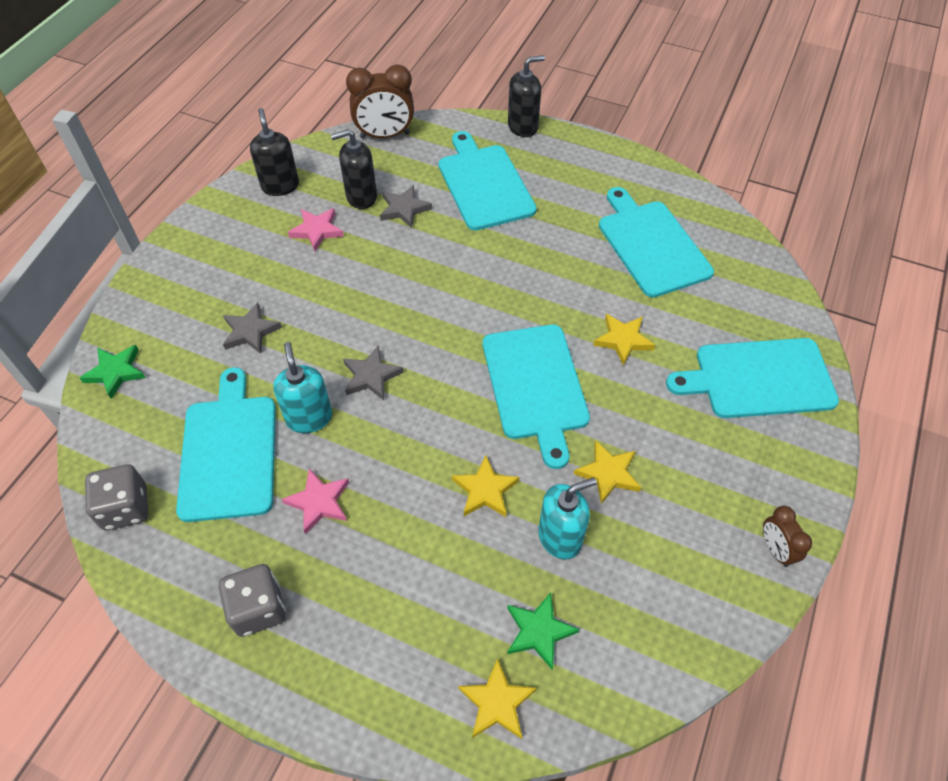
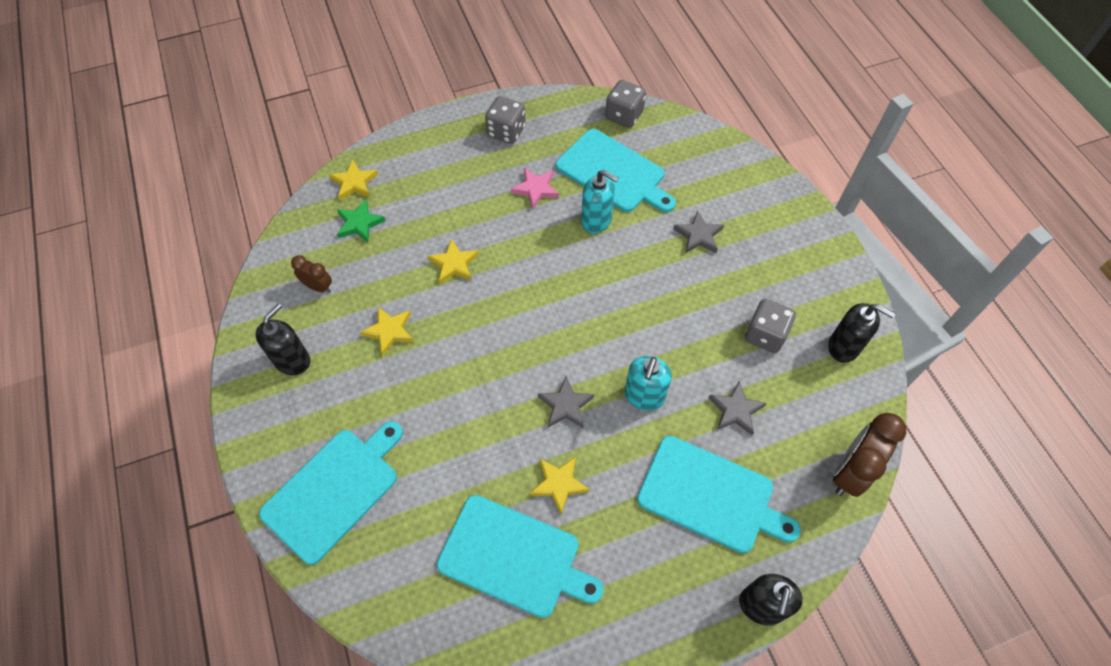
camera: 135 degrees right, 5 degrees up
green star [80,345,146,399] -> none
pink star [288,208,344,251] -> grey dice [745,299,796,353]
black soap dispenser [331,129,377,209] -> black soap dispenser moved to [255,304,310,375]
grey star [343,346,404,400] -> grey star moved to [538,376,594,428]
turquoise cutting board [483,325,590,469] -> none
turquoise soap dispenser [538,477,597,559] -> turquoise soap dispenser moved to [625,356,672,411]
yellow star [593,314,655,366] -> yellow star moved to [530,457,590,514]
brown clock [763,506,812,567] -> brown clock moved to [291,255,332,293]

